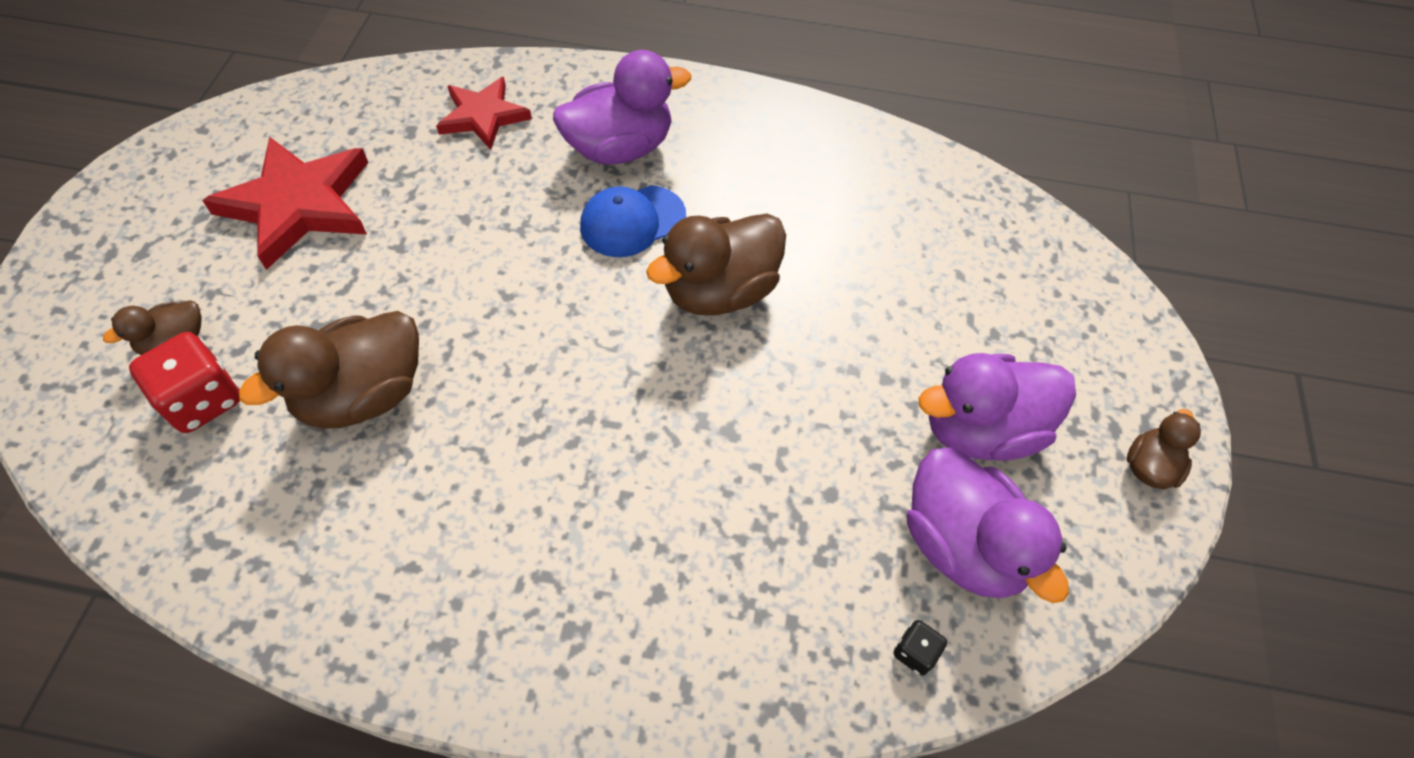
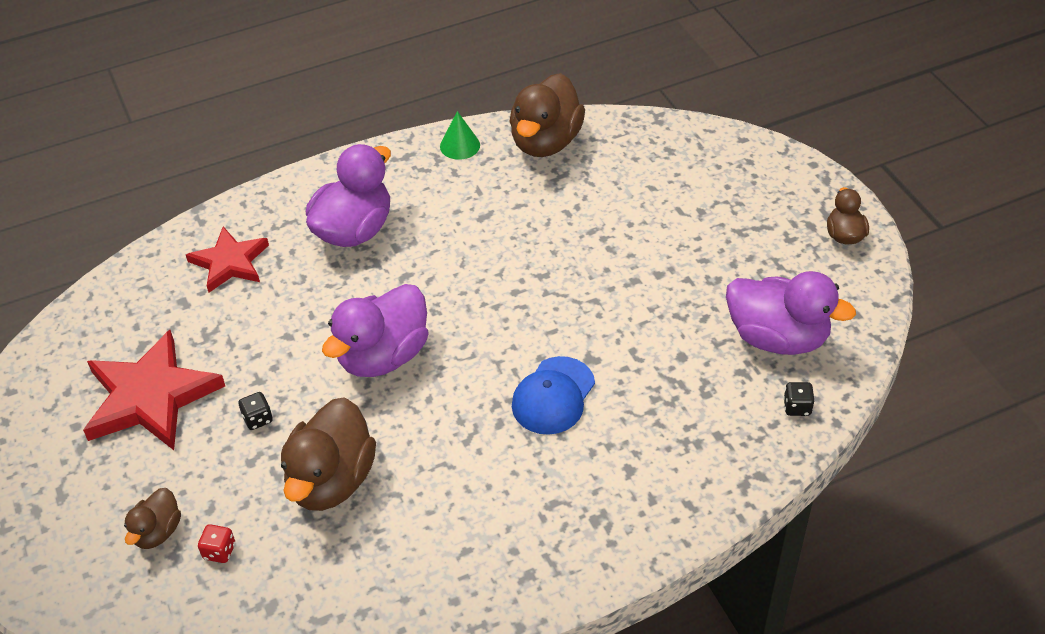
camera: 30 degrees left, 10 degrees down
red dice [129,332,240,433] -> red dice [198,524,235,563], size x0.50
blue cap [580,185,686,257] -> blue cap moved to [512,356,595,435]
brown duck [646,214,786,316] -> brown duck moved to [510,73,585,157]
purple duck [919,353,1076,460] -> purple duck moved to [322,284,428,377]
none -> black dice [239,392,273,430]
none -> green cone [440,111,480,160]

